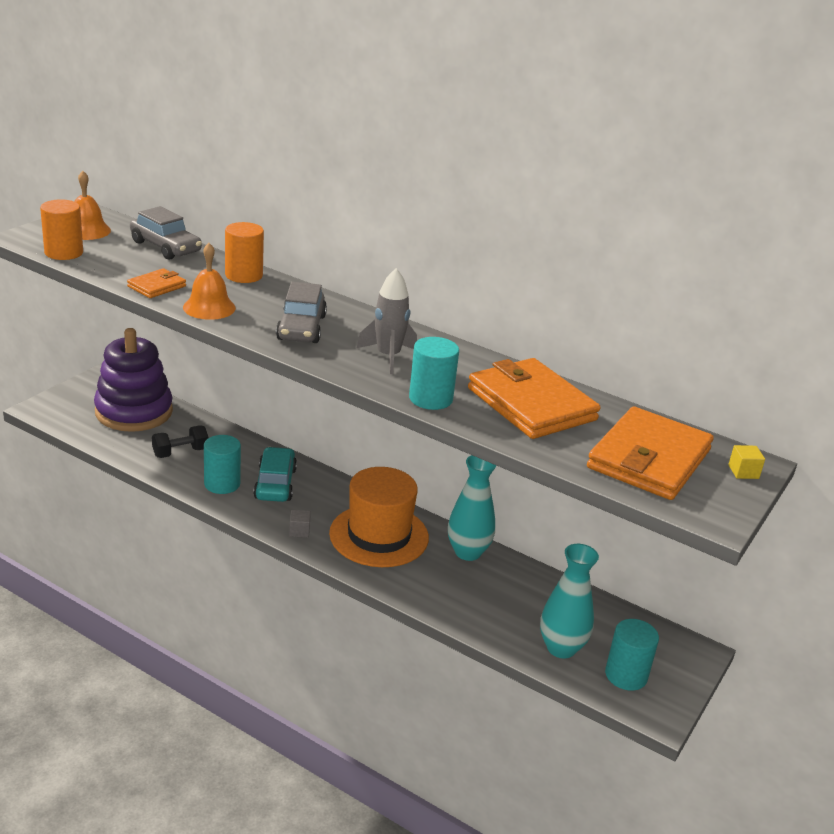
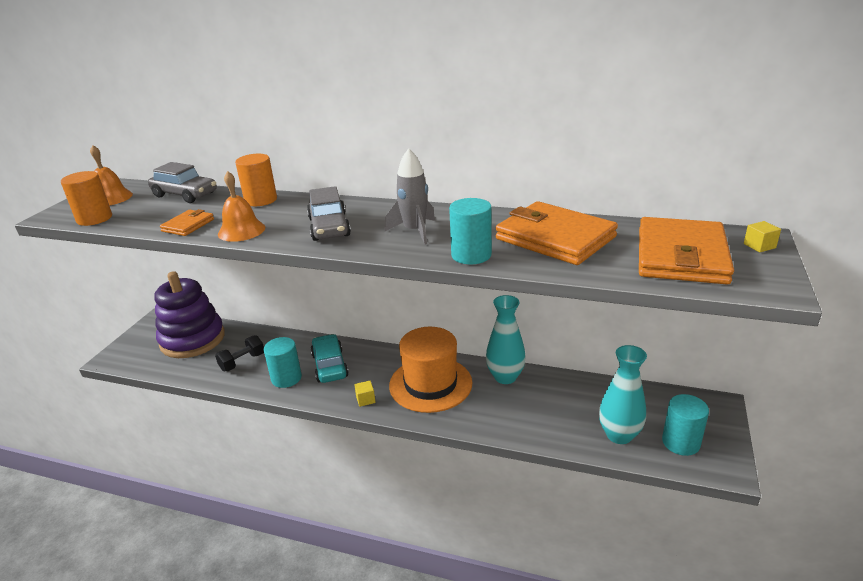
camera: 10 degrees left, 0 degrees up
grey cube [289,510,311,538] -> yellow cube [354,381,375,407]

